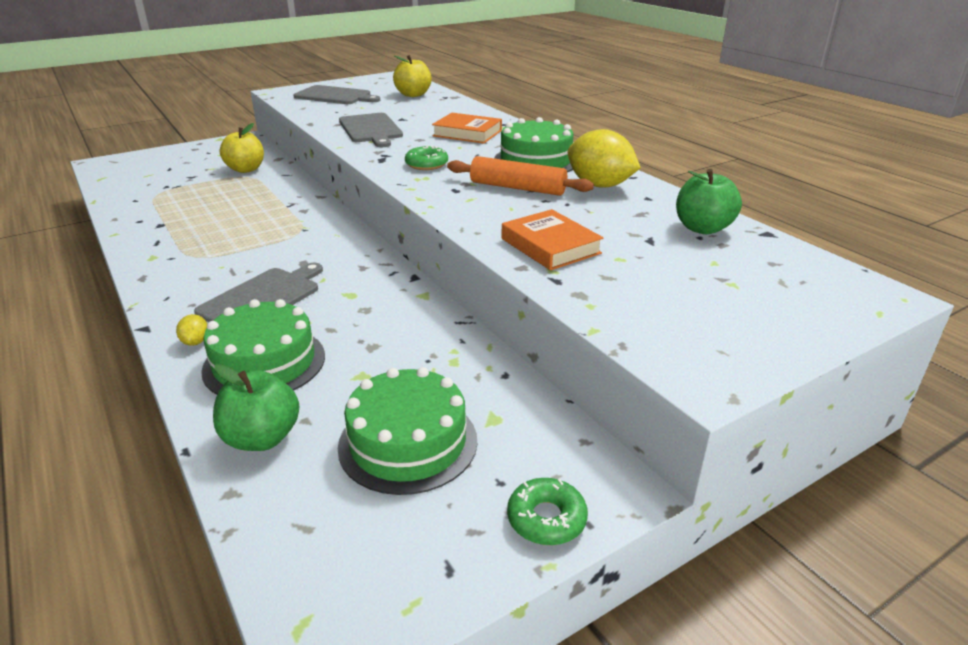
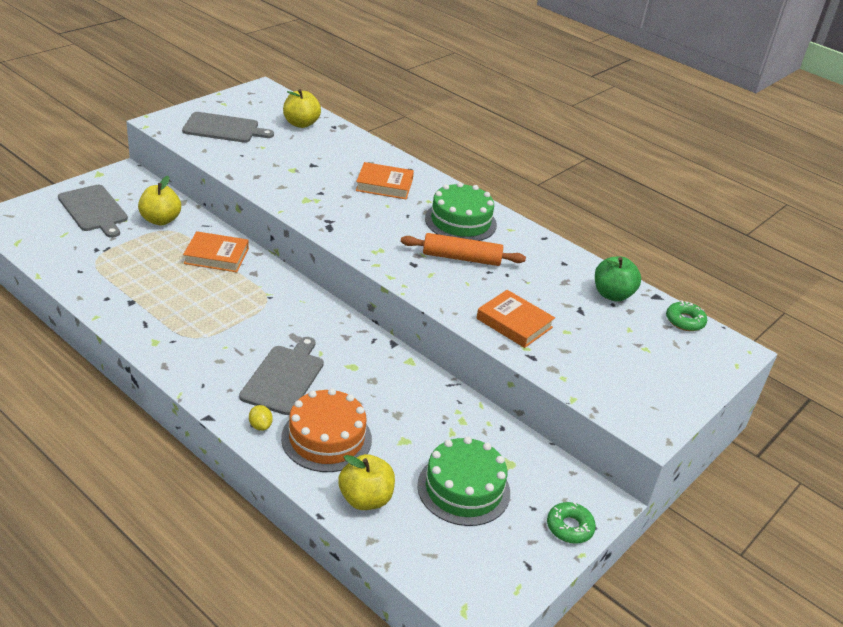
camera: 20 degrees left, 5 degrees up
green cake [201,299,325,394] -> orange cake [281,388,372,472]
green apple [213,364,299,451] -> yellow apple [338,454,395,510]
grey cutting board [339,113,403,147] -> grey cutting board moved to [58,185,128,238]
green donut [405,145,448,170] -> green donut moved to [666,300,707,331]
yellow lemon [568,129,641,188] -> none
none -> orange book [183,231,249,272]

